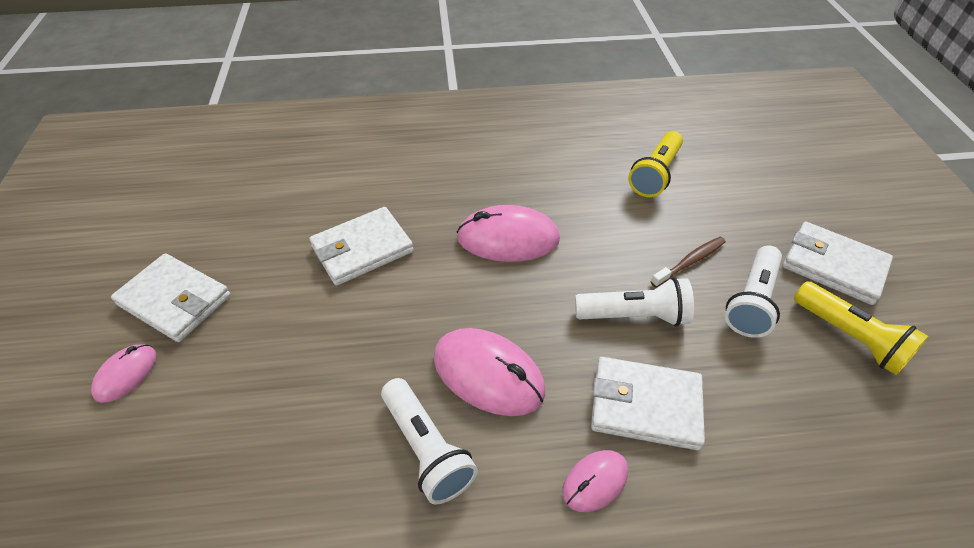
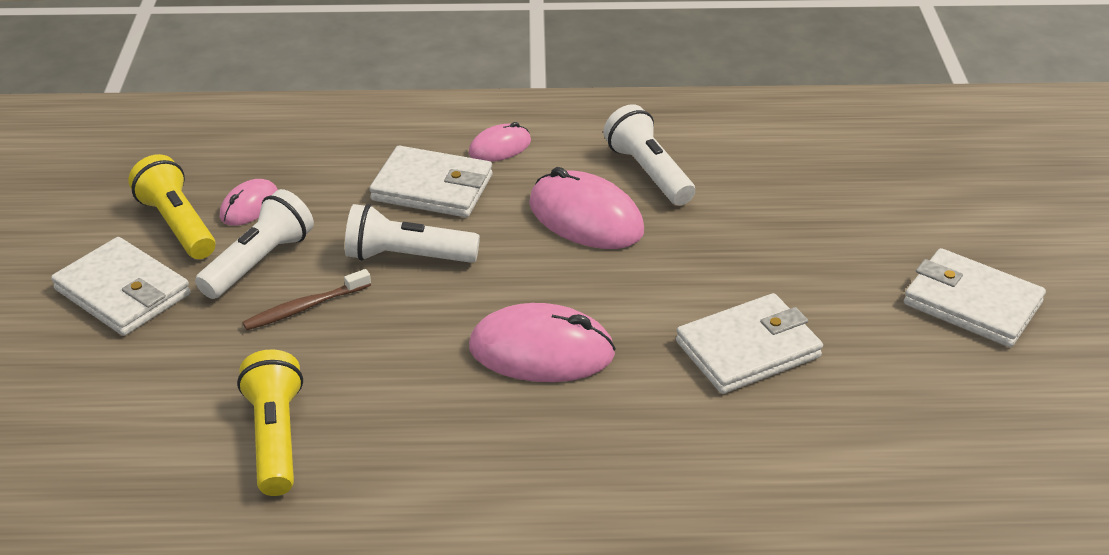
camera: 175 degrees left, 10 degrees down
pink mouse [91,344,156,403] -> pink mouse moved to [220,179,278,226]
yellow flashlight [628,131,683,197] -> yellow flashlight turned 45 degrees counterclockwise [237,349,303,496]

